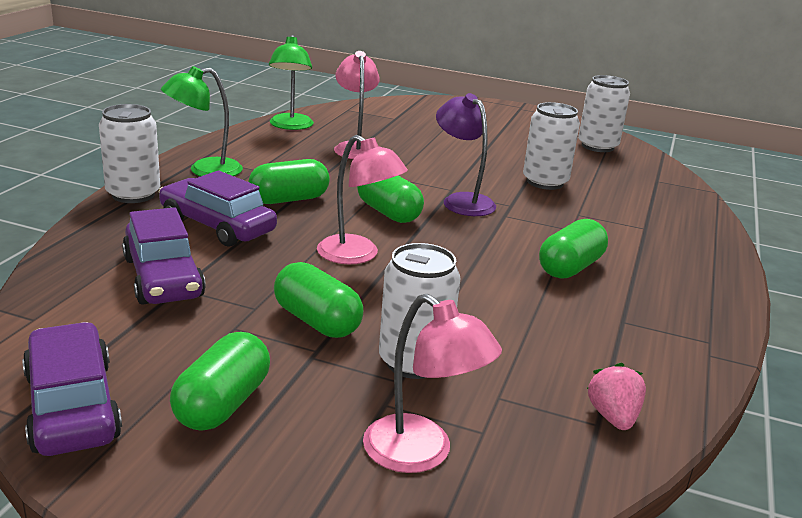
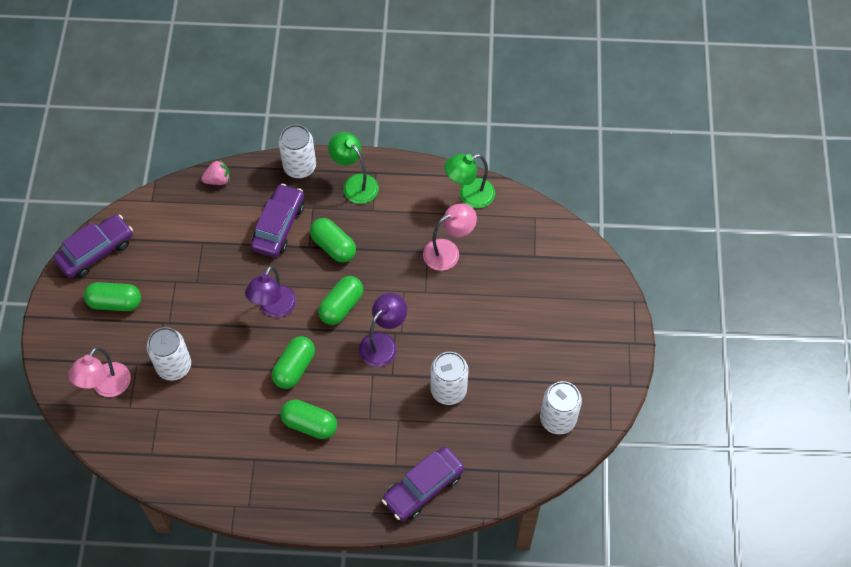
camera: 75 degrees right, 35 degrees up
purple car [122,207,206,305] -> purple car moved to [382,447,465,521]
green capsule [274,262,363,338] -> green capsule moved to [272,336,315,389]
pink lamp [317,135,408,264] -> purple lamp [245,266,296,317]
pink strawberry [587,363,646,430] -> pink strawberry moved to [201,159,230,185]

